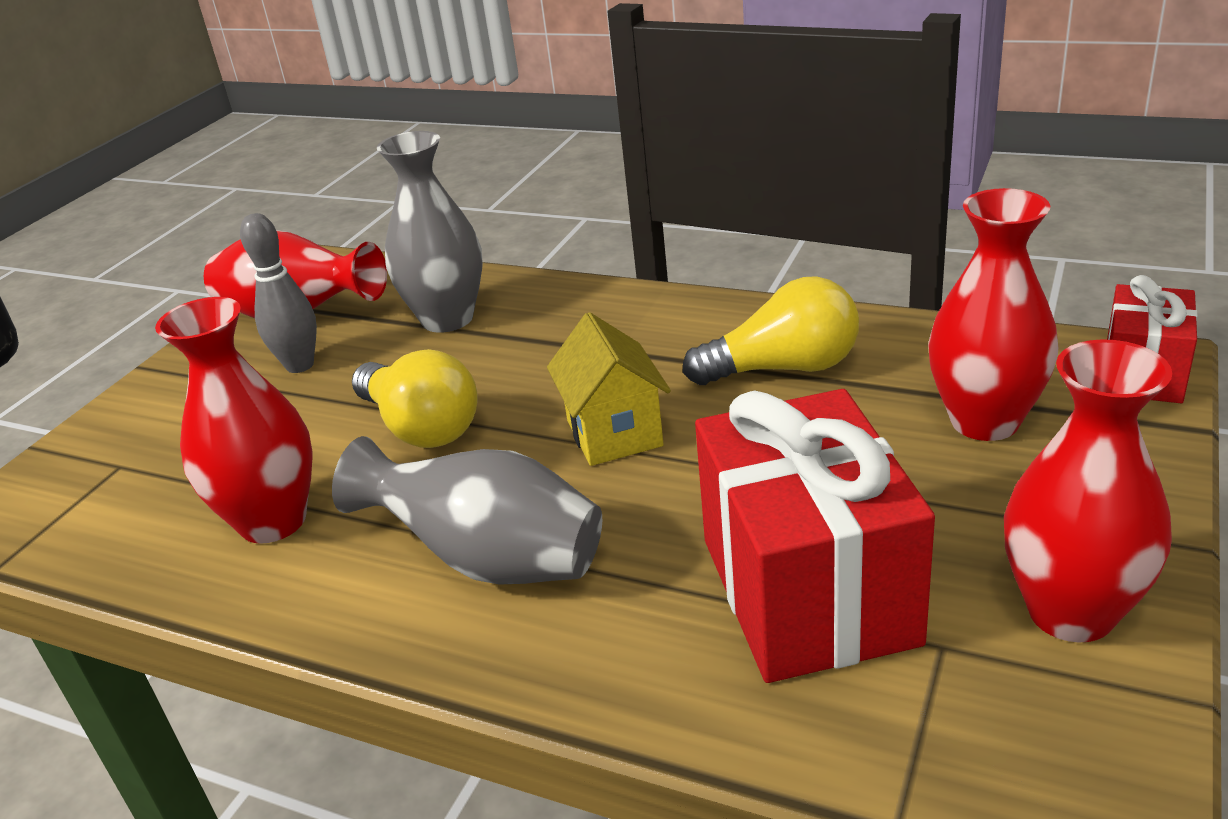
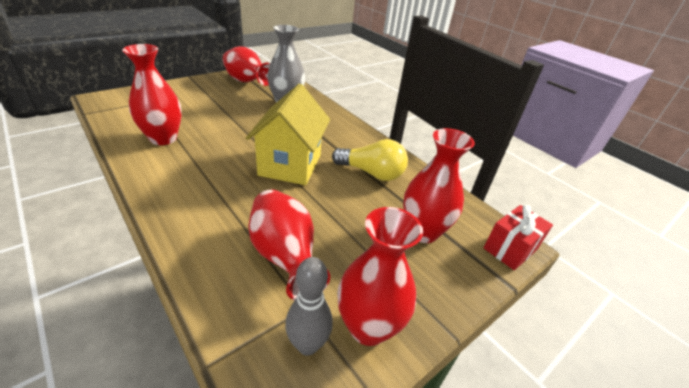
camera: 20 degrees right, 5 degrees up
grey bowling pin [240,213,317,373] -> grey bowling pin moved to [285,257,333,356]
grey vase [332,436,602,585] -> none
yellow light bulb [352,349,478,448] -> none
yellow house [547,312,671,466] -> yellow house [246,84,330,185], size x1.56
red gift [695,389,935,683] -> red vase [248,190,330,300]

